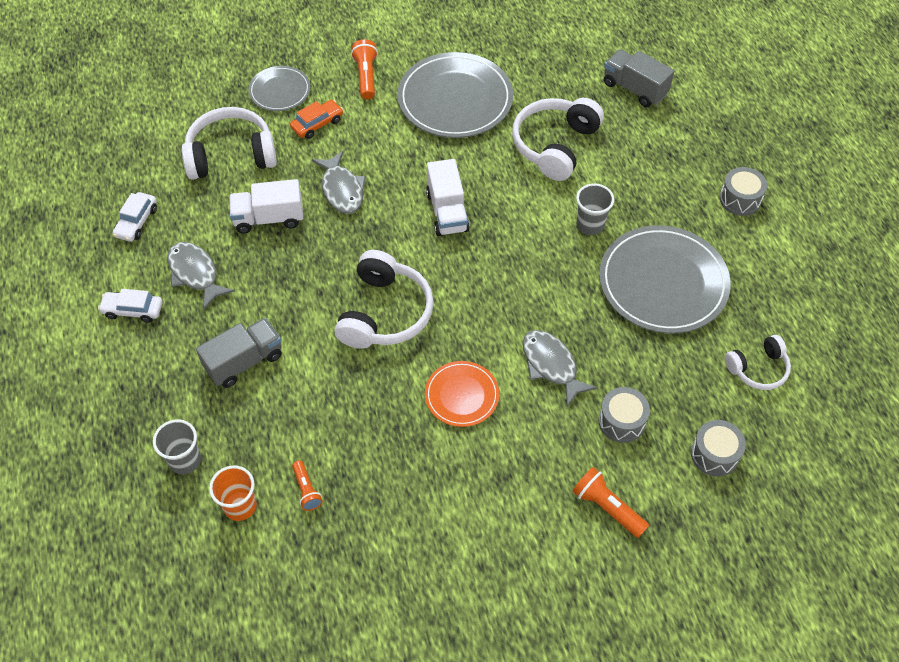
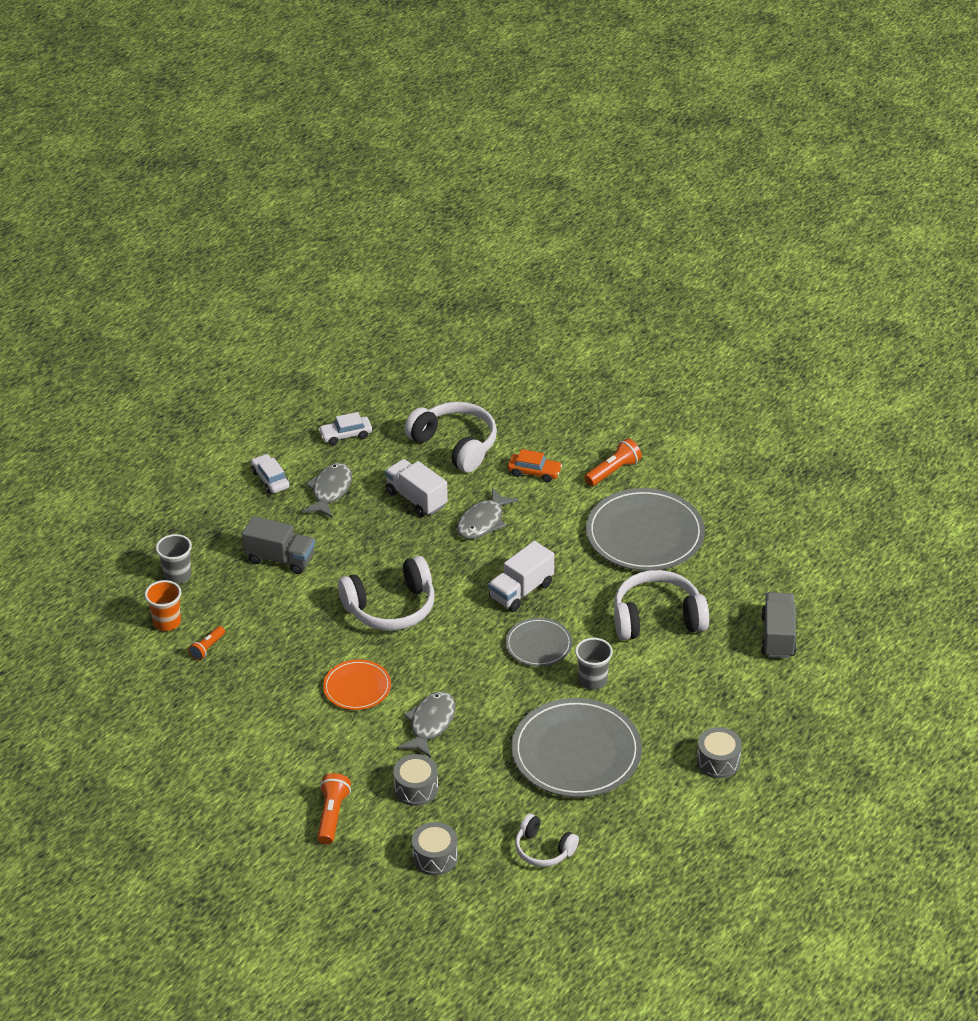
camera: 55 degrees right, 15 degrees down
grey plate [248,66,310,111] -> grey plate moved to [505,618,572,667]

